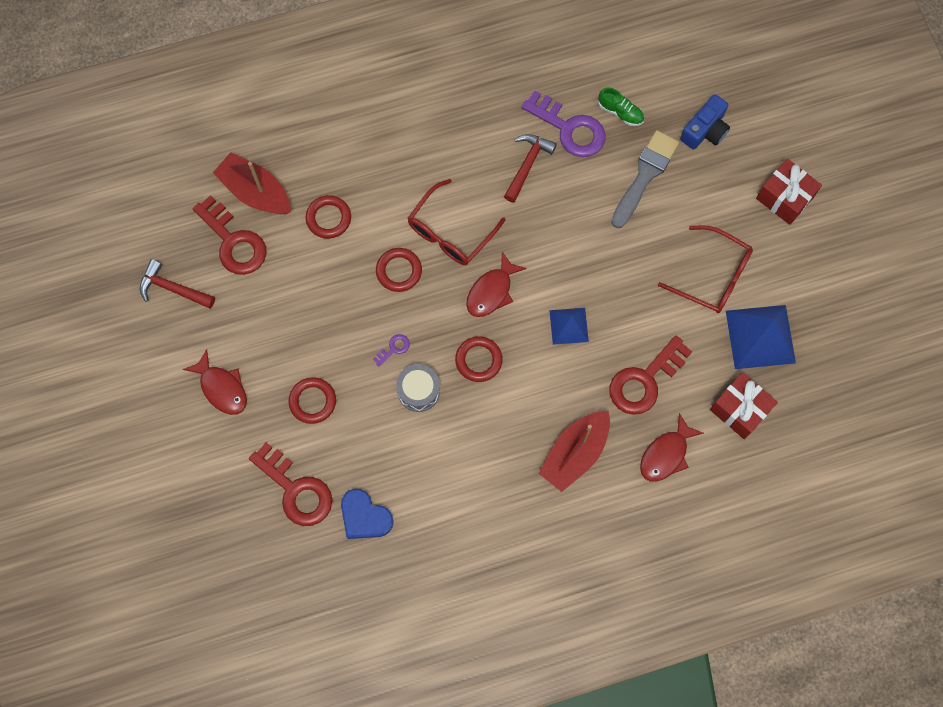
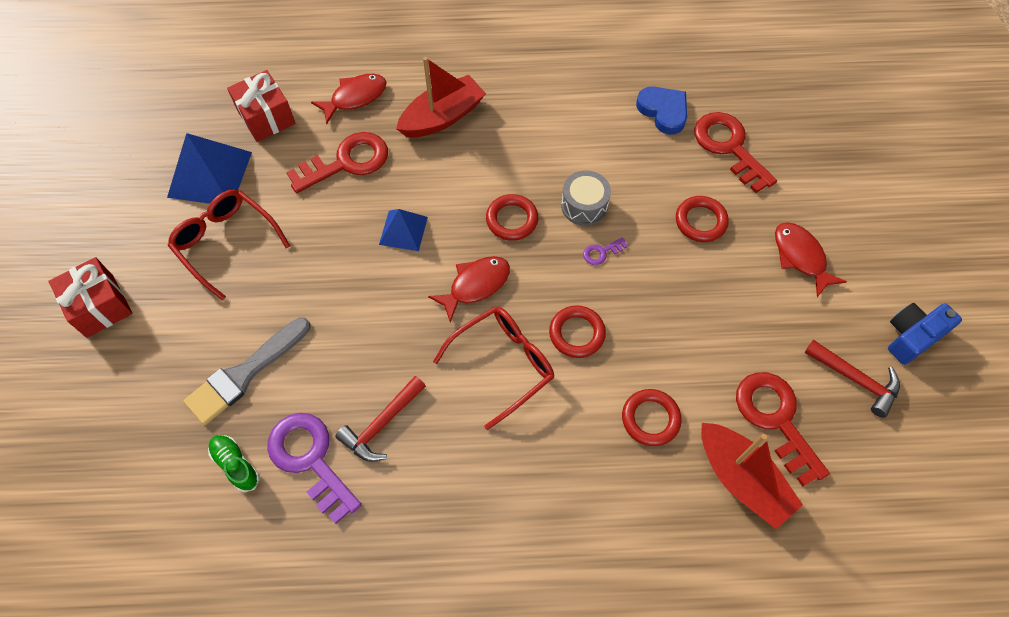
camera: 165 degrees left, 10 degrees down
blue camera [680,94,730,150] -> blue camera moved to [888,303,962,365]

